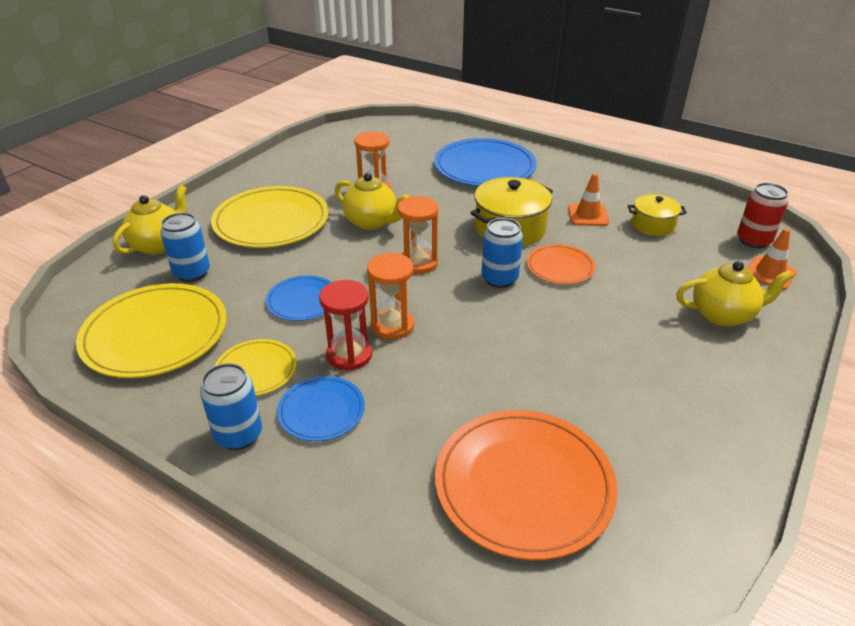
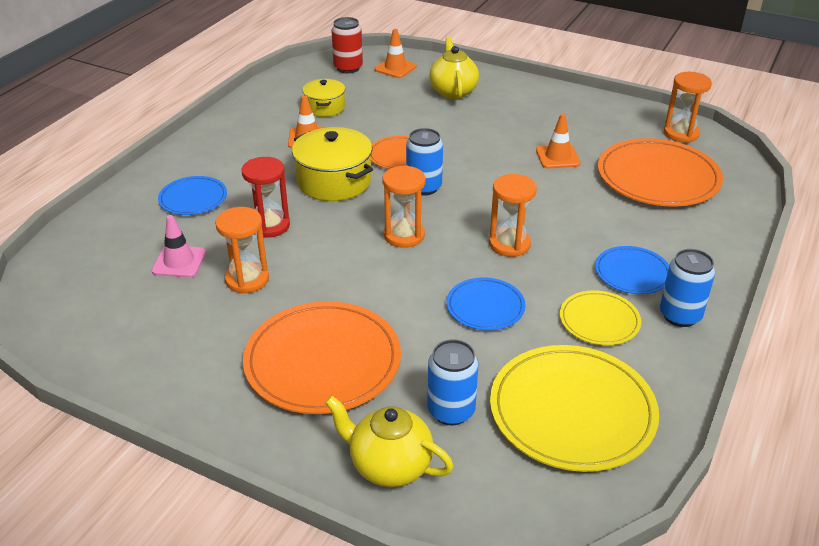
camera: 95 degrees left, 0 degrees up
yellow plate [211,186,329,248] -> orange plate [243,301,401,414]
red hourglass [319,280,372,371] -> red hourglass moved to [242,157,290,238]
yellow teapot [335,173,409,230] -> none
blue plate [434,138,537,186] -> blue plate [158,176,227,215], size x0.54
none -> pink traffic cone [152,215,206,278]
none -> orange traffic cone [536,114,581,168]
none -> orange hourglass [664,72,712,143]

